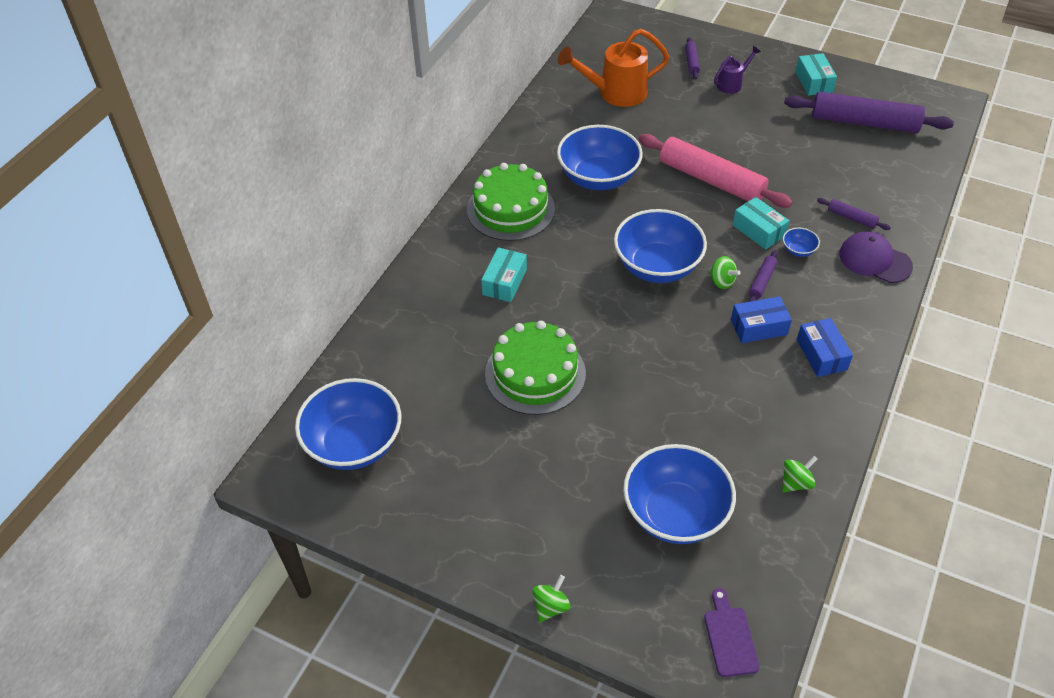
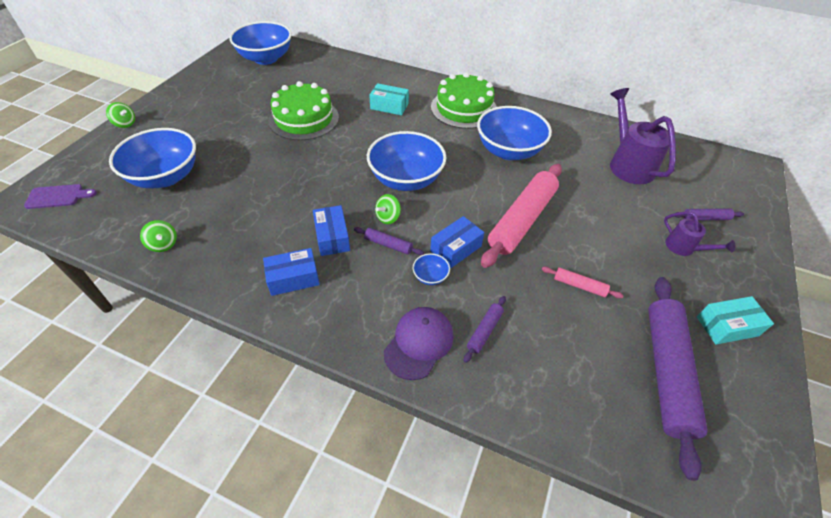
camera: 85 degrees right, 0 degrees up
orange watering can [558,29,669,107] -> purple watering can [610,88,676,184]
turquoise box [733,197,789,250] -> blue box [430,216,484,269]
none -> pink rolling pin [542,267,624,298]

